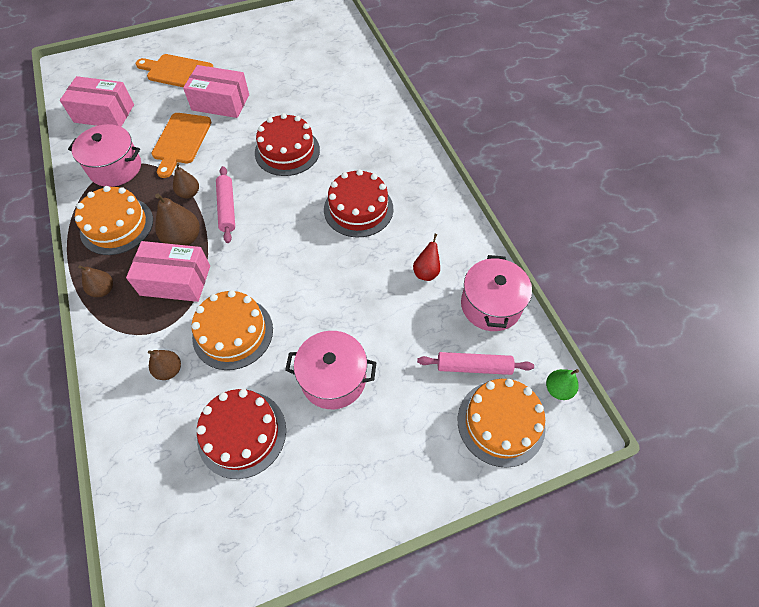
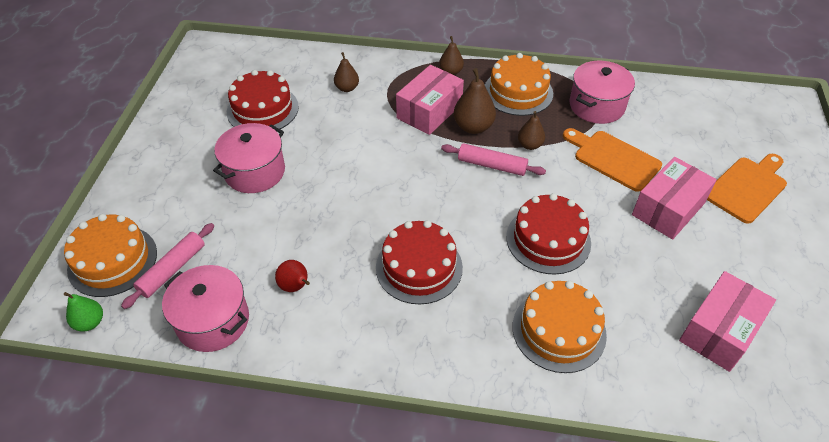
camera: 120 degrees right, 10 degrees down
pink box [60,76,134,127] -> pink box moved to [679,271,776,372]
orange cake [192,290,273,370] -> orange cake moved to [513,281,607,373]

